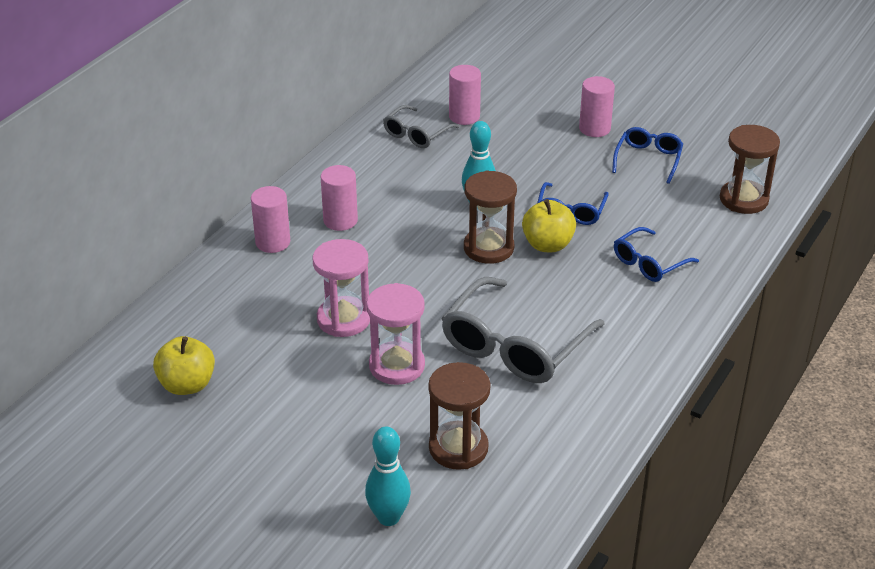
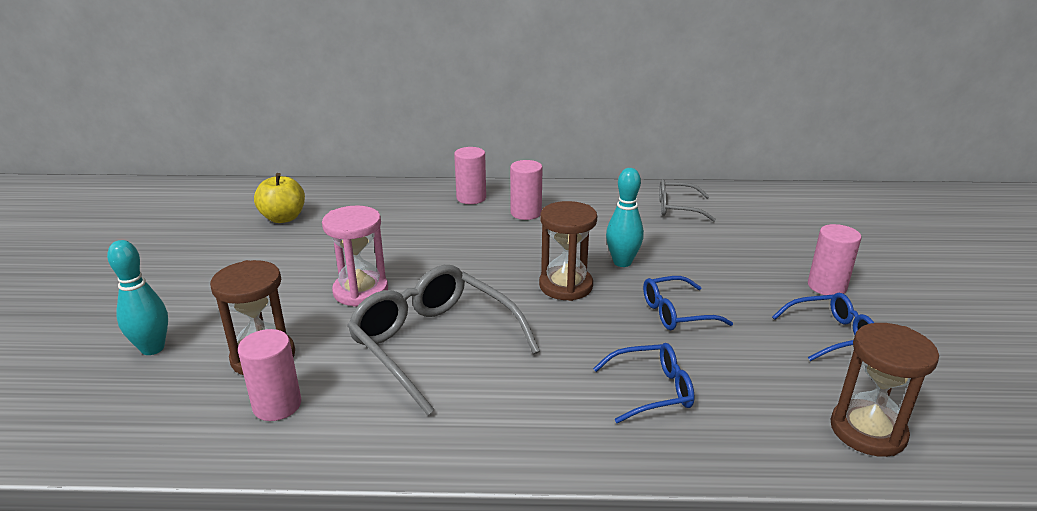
camera: 60 degrees right, 10 degrees down
pink hourglass [312,239,370,337] -> none
grey glasses [441,277,605,383] -> grey glasses turned 45 degrees clockwise [347,265,540,416]
pink cylinder [449,65,481,125] -> pink cylinder moved to [238,329,301,421]
yellow apple [522,199,576,252] -> none
blue glasses [614,227,699,282] -> blue glasses turned 150 degrees clockwise [593,343,695,423]

